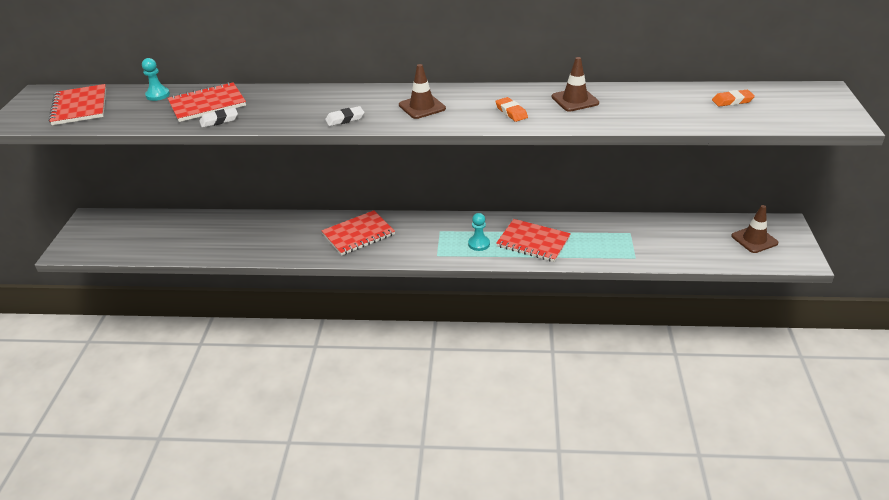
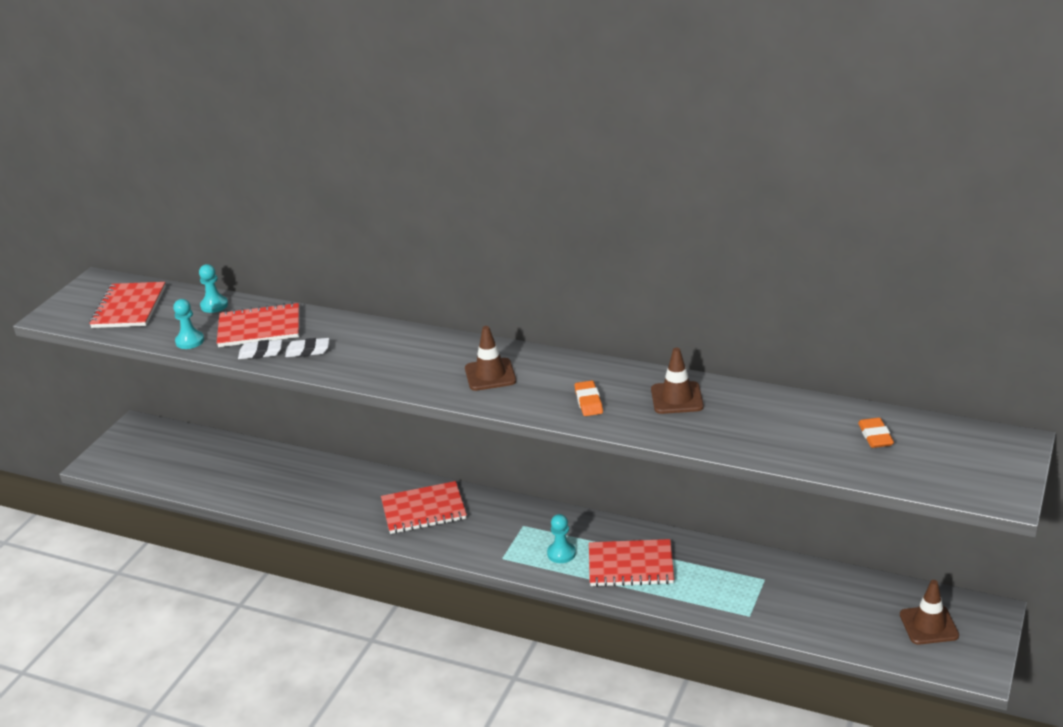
camera: 20 degrees right, 5 degrees down
white eraser [325,106,364,126] -> white eraser moved to [285,338,329,357]
red notebook [496,219,571,262] -> red notebook turned 45 degrees counterclockwise [589,539,674,587]
orange eraser [712,90,755,107] -> orange eraser turned 75 degrees clockwise [858,418,894,448]
none -> turquoise pawn [173,299,204,349]

